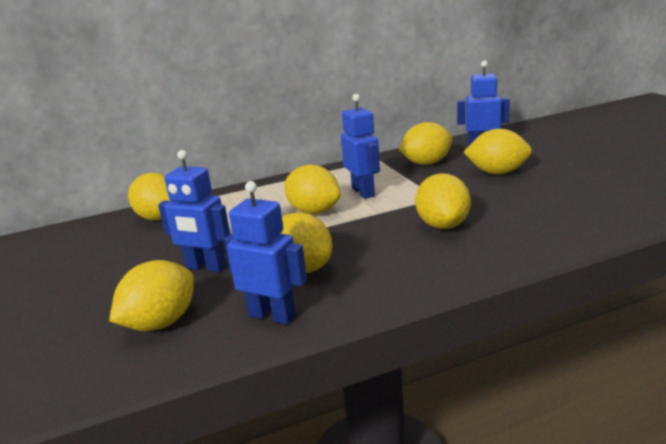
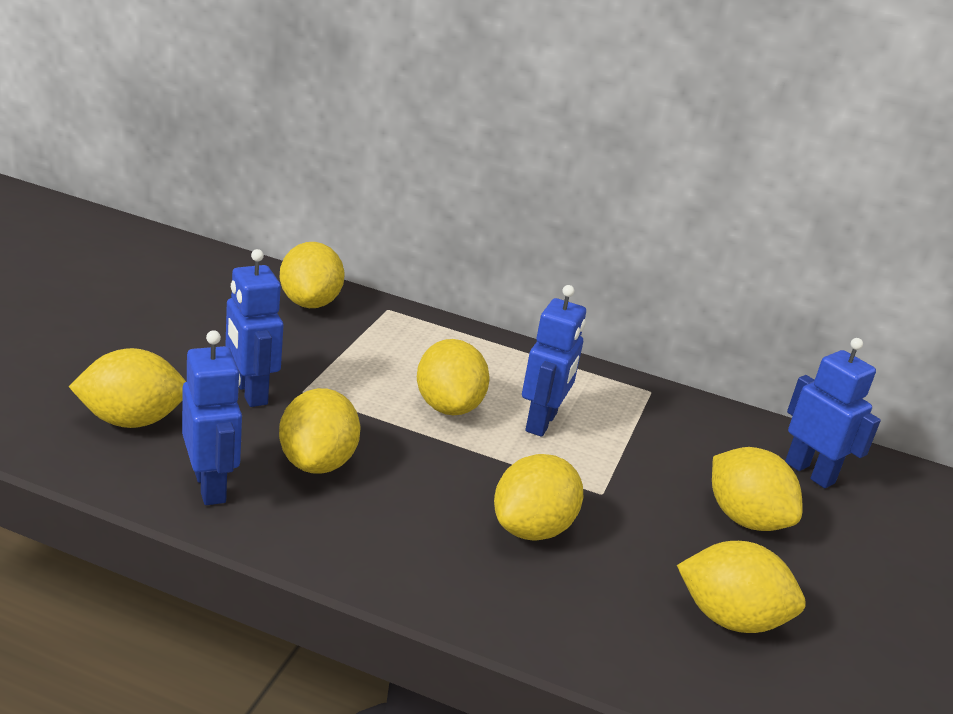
camera: 35 degrees right, 5 degrees up
yellow lemon [399,122,452,165] -> yellow lemon moved to [677,541,805,633]

